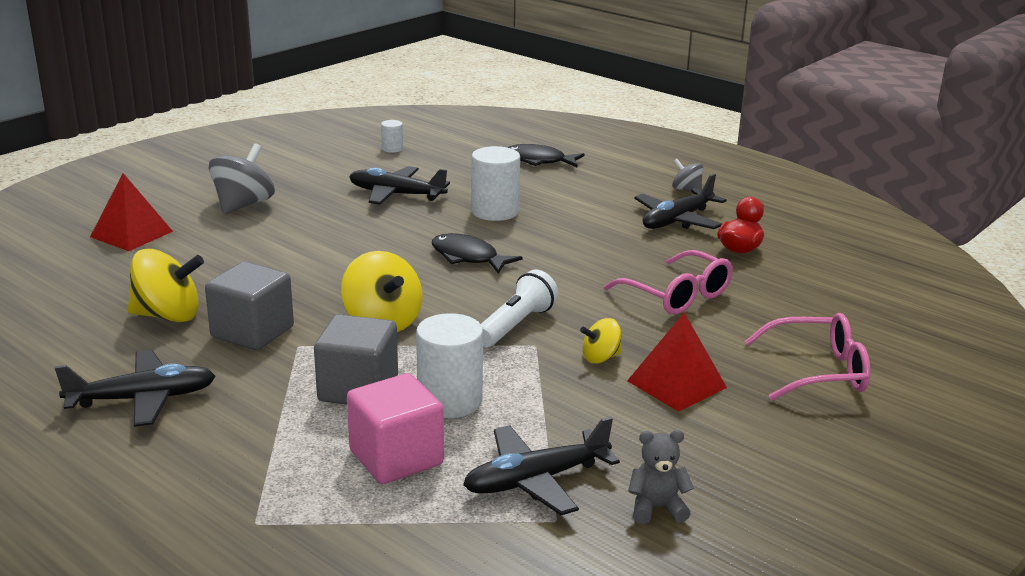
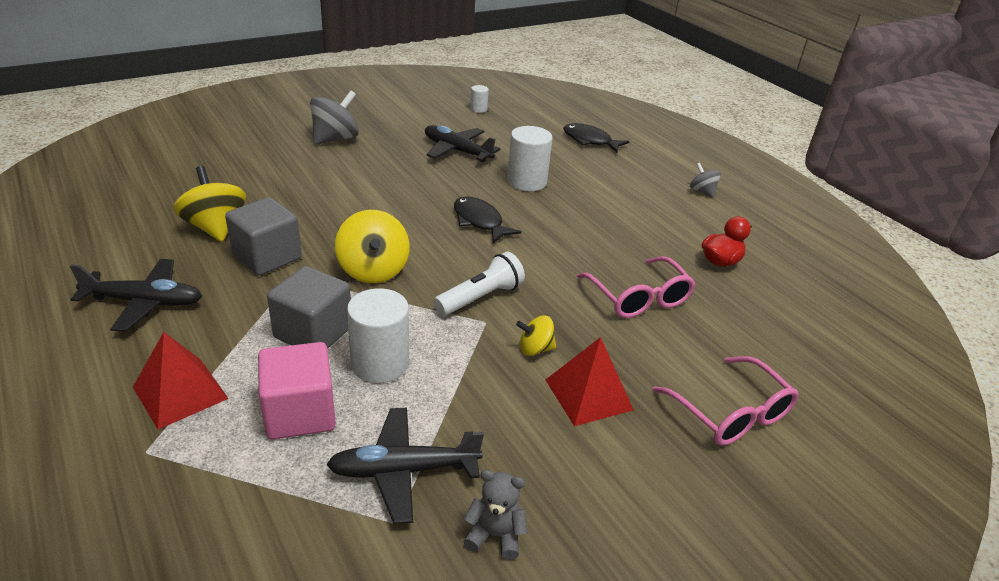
camera: 15 degrees right, 10 degrees up
red pyramid [90,173,173,251] -> red pyramid moved to [133,332,229,430]
yellow spinning top [128,249,204,322] -> yellow spinning top turned 135 degrees counterclockwise [173,166,246,242]
black plane [634,174,727,229] -> none
pink glasses [745,313,870,400] -> pink glasses turned 45 degrees clockwise [653,356,799,446]

